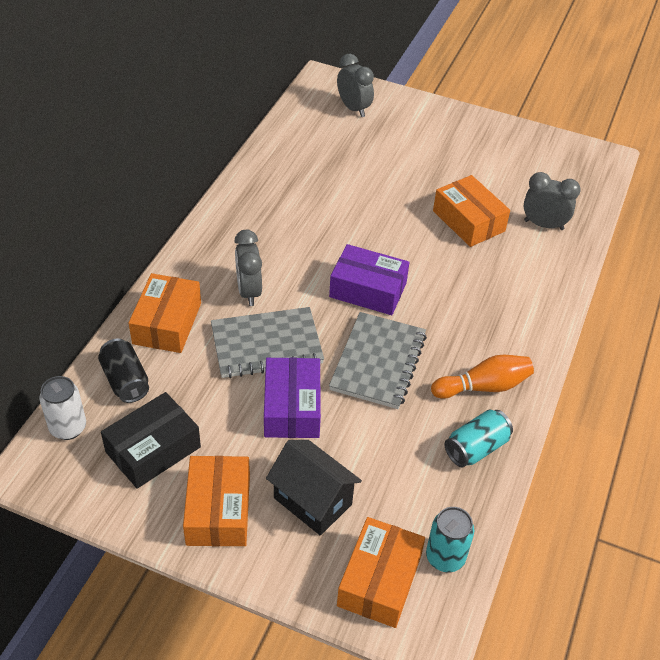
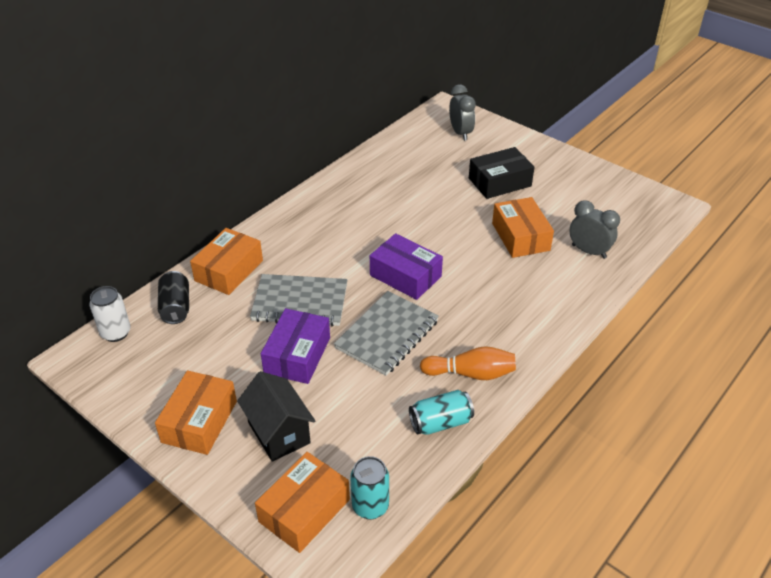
camera: 20 degrees right, 5 degrees down
black box [101,392,201,489] -> black box moved to [469,147,534,199]
grey clock [234,230,262,306] -> none

